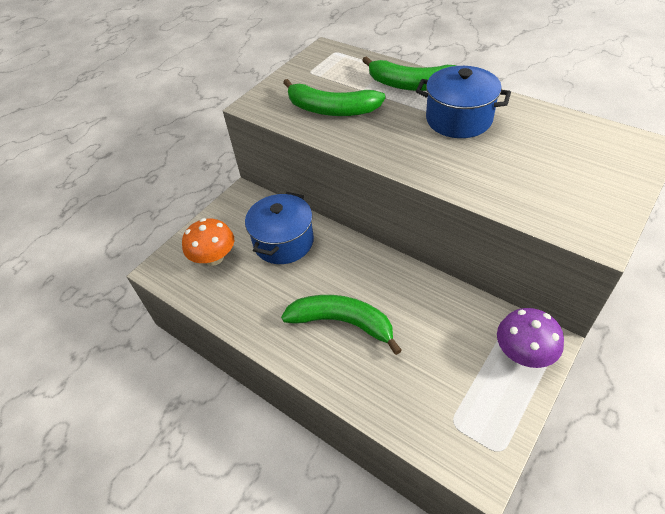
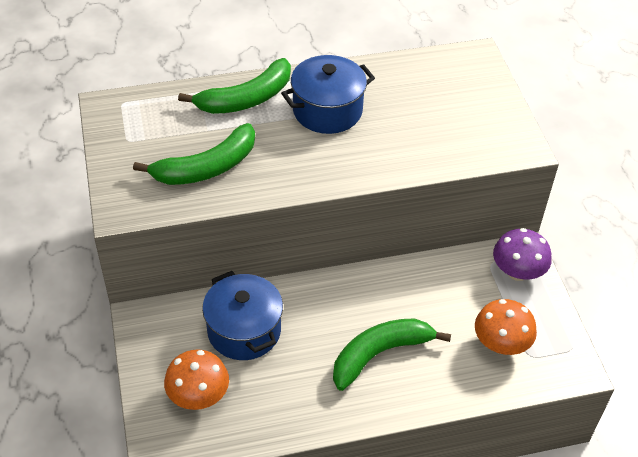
camera: 55 degrees left, 0 degrees up
none -> orange mushroom [475,299,537,355]

